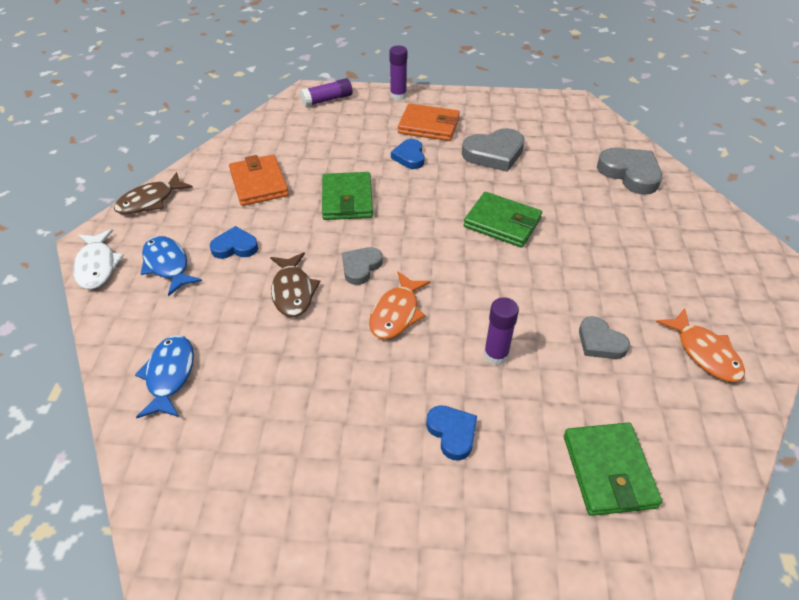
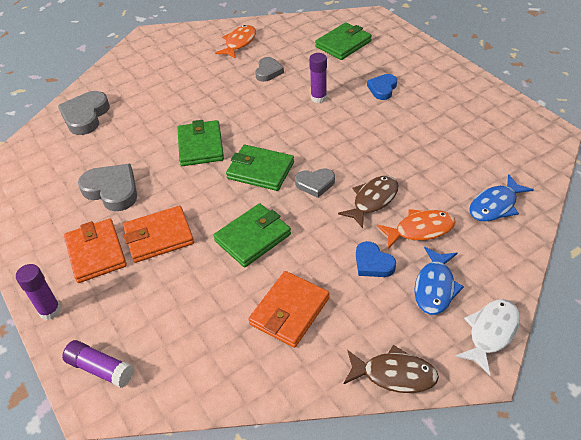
camera: 125 degrees left, 0 degrees up
orange fish [369,272,430,339] -> orange fish moved to [377,209,455,249]
blue heart [391,139,425,169] -> orange wallet [123,206,194,263]
none -> green wallet [226,145,294,191]

